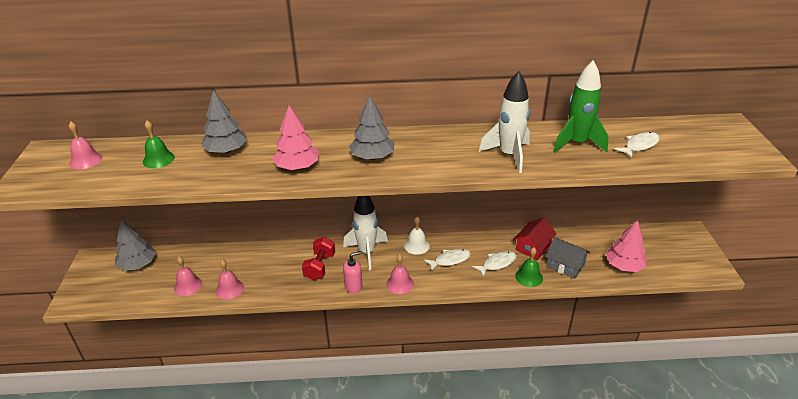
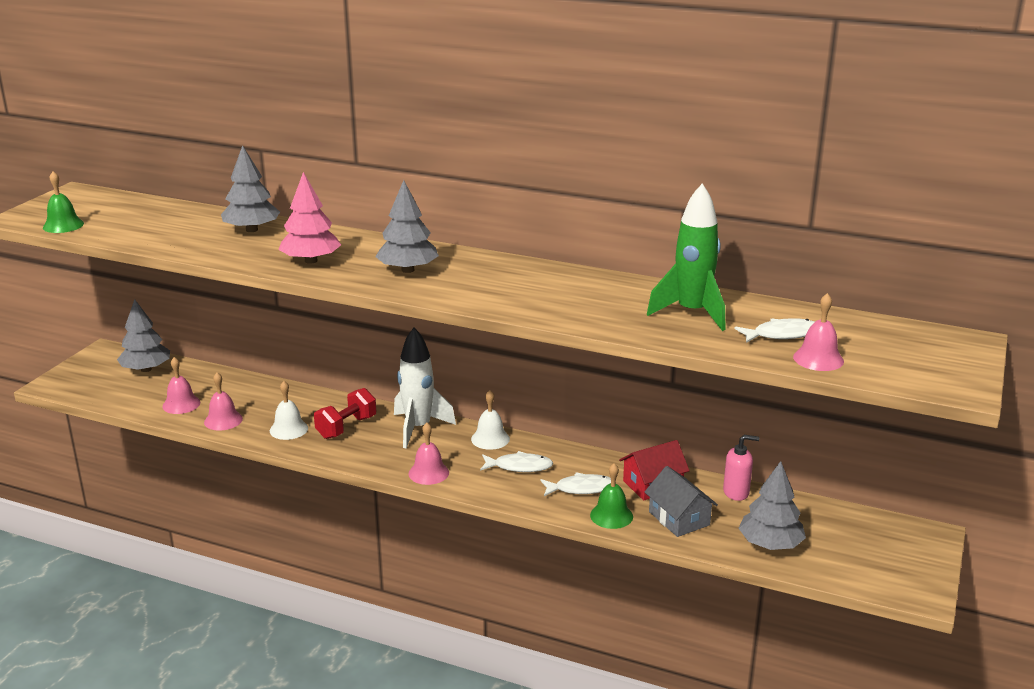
camera: 25 degrees right, 10 degrees down
pink bell [69,121,102,169] -> pink bell moved to [793,293,844,371]
green bell [143,121,175,168] -> green bell moved to [43,171,84,233]
pink soap dispenser [343,251,362,294] -> pink soap dispenser moved to [723,435,759,501]
white rocket [479,71,530,173] -> none
pink tree [606,220,647,272] -> grey tree [738,461,806,550]
none -> white bell [270,381,308,440]

